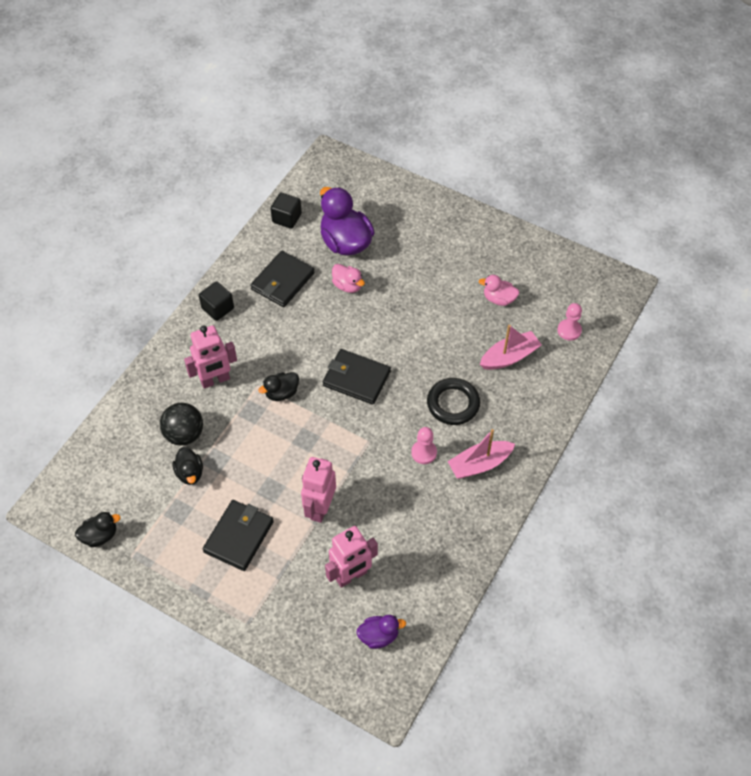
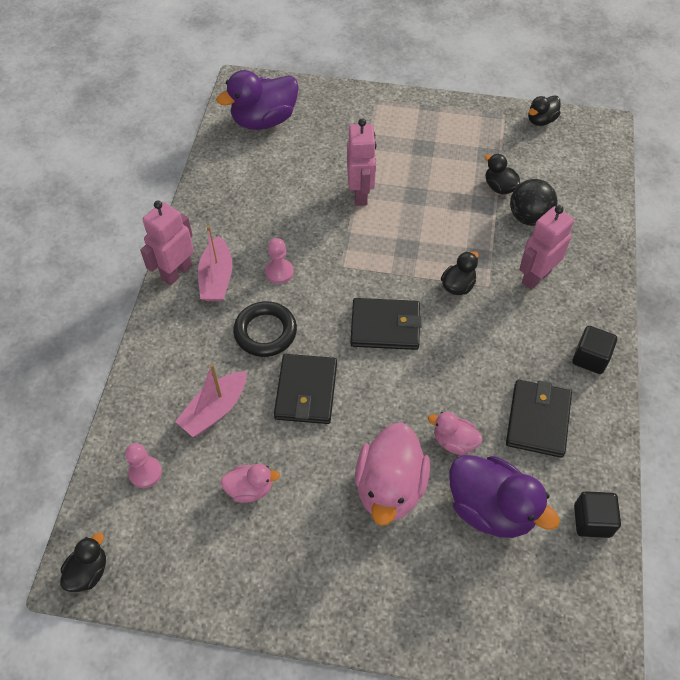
camera: 160 degrees right, 0 degrees up
black wallet [203,500,274,571] -> black wallet moved to [274,354,337,424]
pink robot [325,526,378,588] -> pink robot moved to [140,201,194,286]
purple duck [356,615,406,649] -> purple duck [216,70,299,130], size x1.92
pink boat [447,429,515,479] -> pink boat turned 135 degrees clockwise [198,226,233,301]
none -> black duck [60,532,106,592]
none -> pink duck [355,422,430,526]

